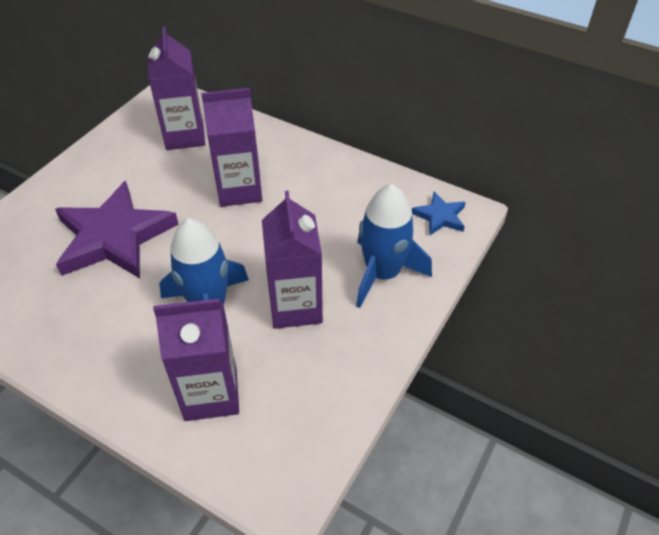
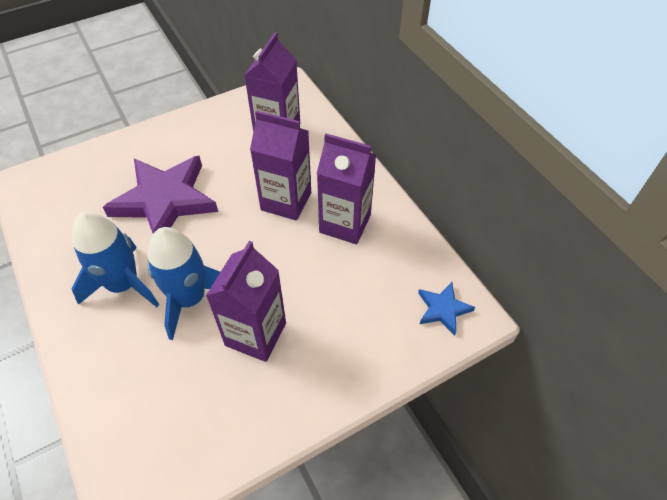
camera: 30 degrees right, 5 degrees up
purple carton [153,299,239,421] -> purple carton moved to [317,133,376,244]
blue rocket [356,184,432,308] -> blue rocket moved to [72,212,159,307]

